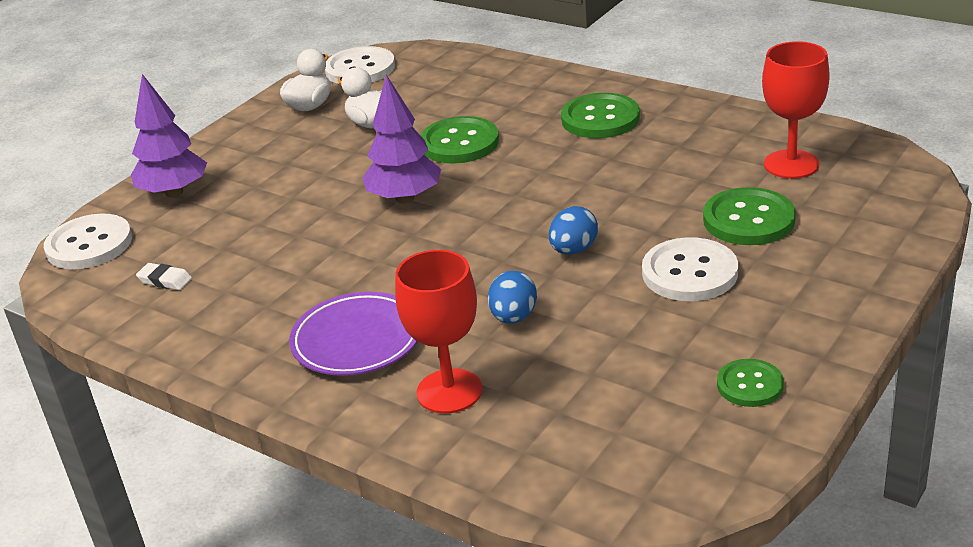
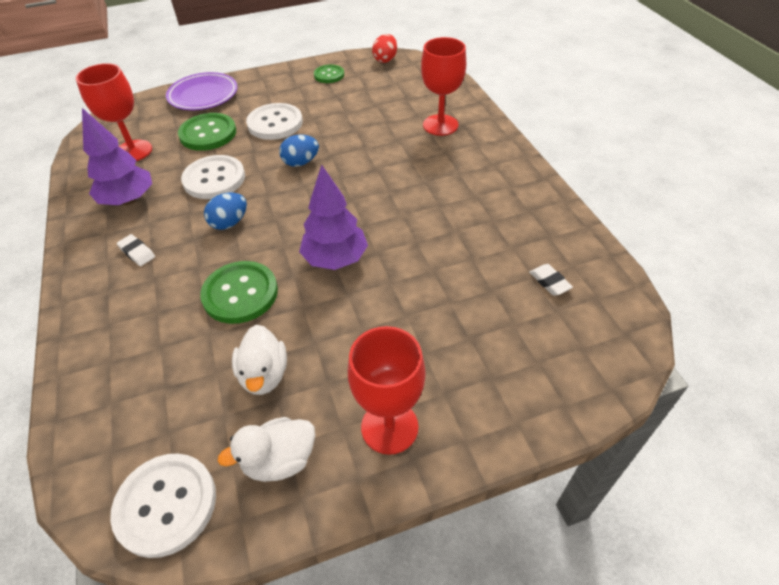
camera: 145 degrees left, 15 degrees up
white button [44,214,132,269] -> white button moved to [181,155,245,199]
purple tree [131,74,207,197] -> purple tree moved to [82,108,152,205]
purple plate [289,291,418,376] -> purple plate moved to [166,72,237,110]
blue egg [488,271,537,324] -> blue egg moved to [204,193,247,230]
green button [561,93,640,138] -> white eraser [117,234,155,266]
none -> red goblet [348,326,426,455]
none -> red egg [372,34,397,63]

